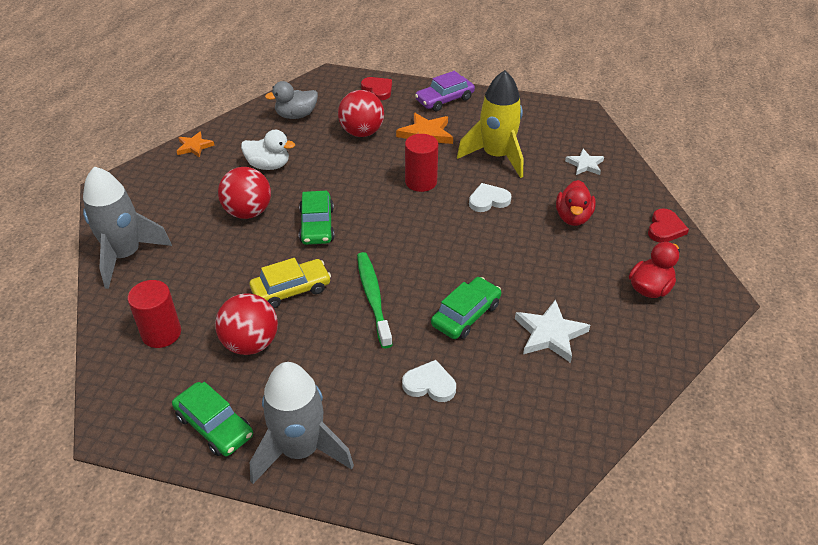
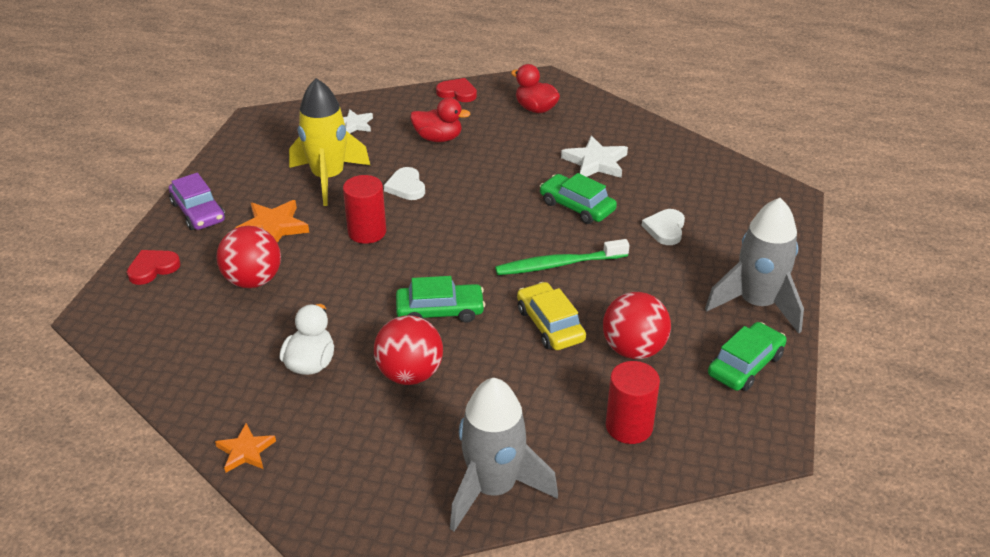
camera: 90 degrees left, 5 degrees down
grey duck [265,81,318,119] -> none

